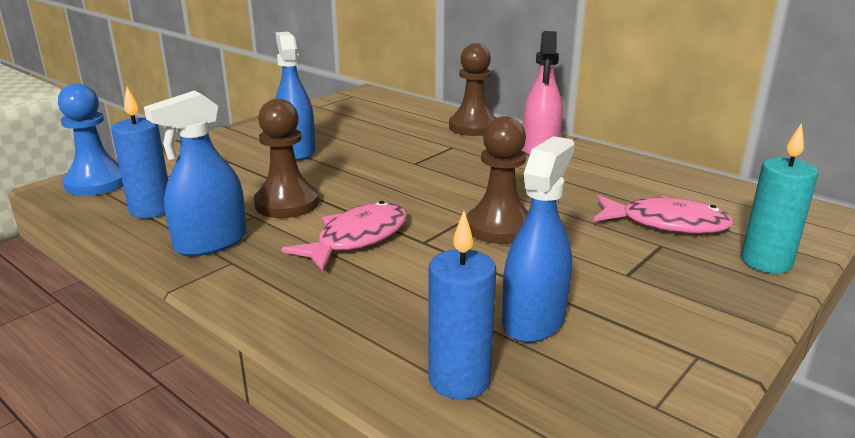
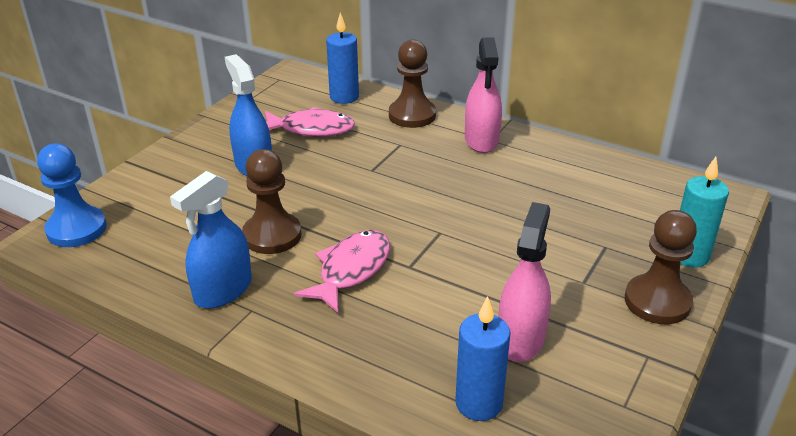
camera: 10 degrees left, 10 degrees up
blue candle [111,87,168,218] -> blue candle moved to [326,13,359,104]
brown pawn [466,116,529,244] -> brown pawn moved to [625,210,697,324]
blue spray bottle [502,136,575,343] -> pink spray bottle [498,202,551,362]
pink fish [593,195,734,234] -> pink fish moved to [265,107,355,137]

